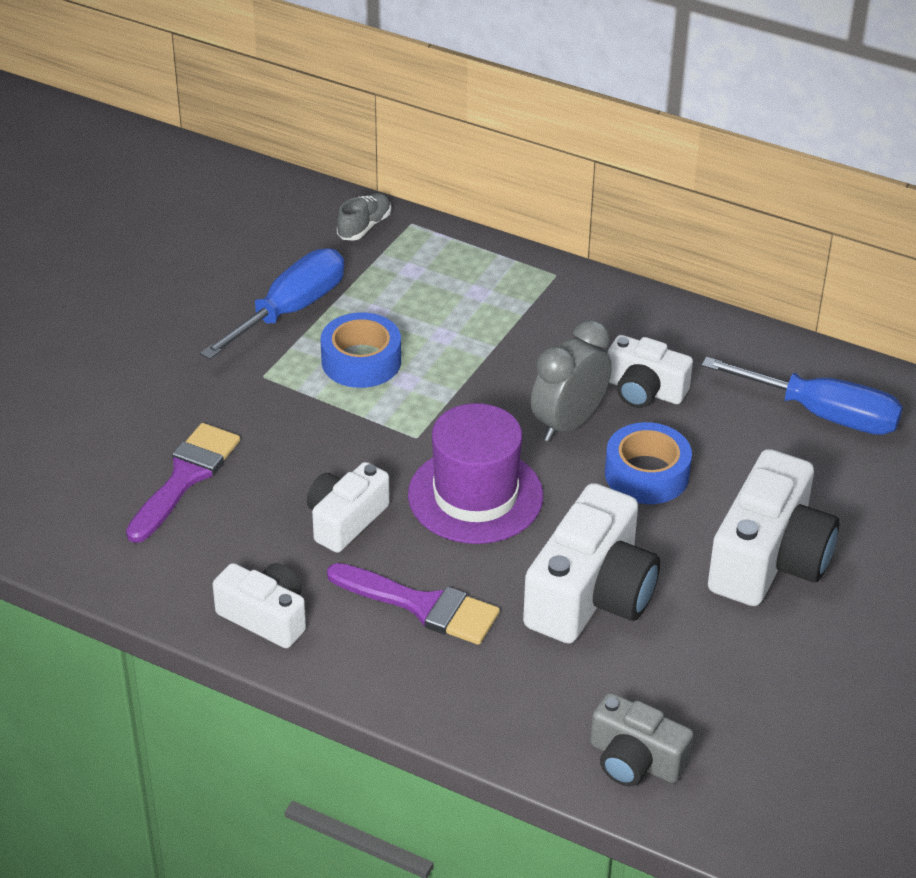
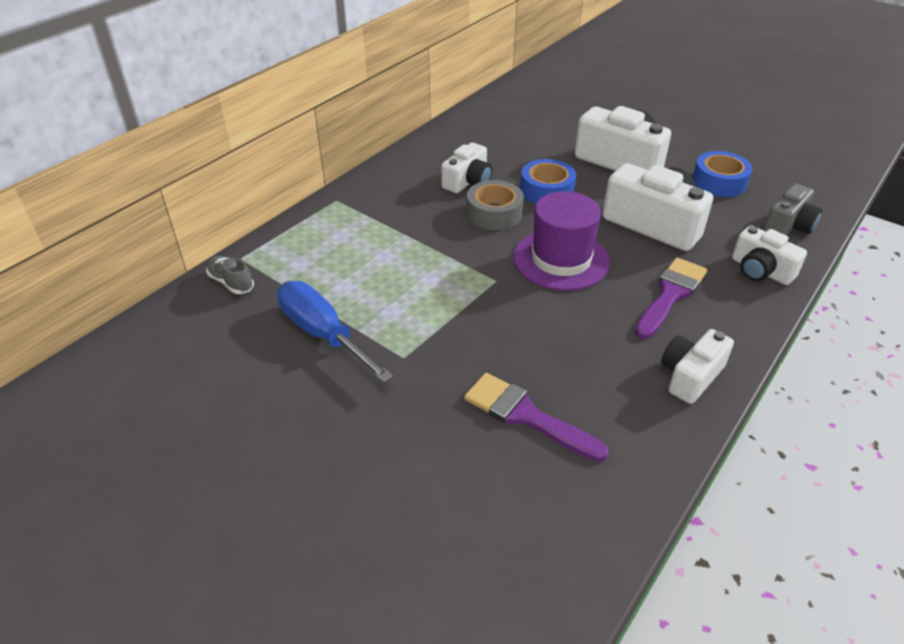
camera: 80 degrees left, 0 degrees up
white camera [307,462,390,553] -> white camera moved to [732,226,807,285]
blue tape [321,313,401,388] -> blue tape moved to [692,151,752,197]
grey clock [531,319,612,442] -> grey tape [466,180,524,230]
blue screwdriver [702,357,903,435] -> none

